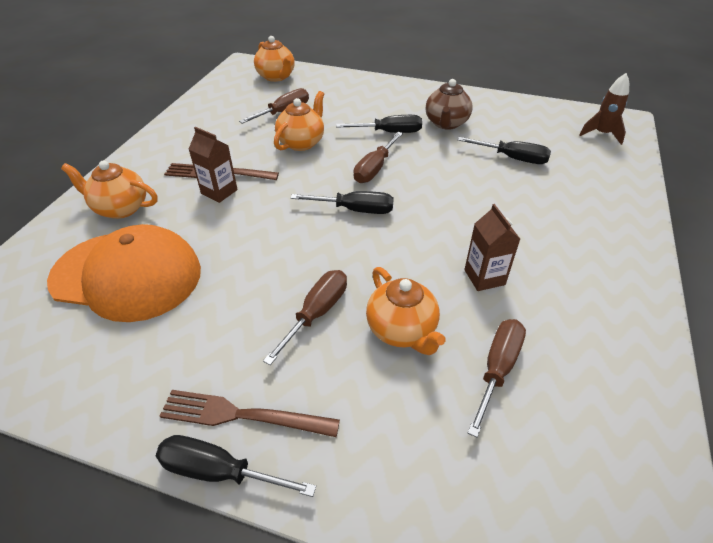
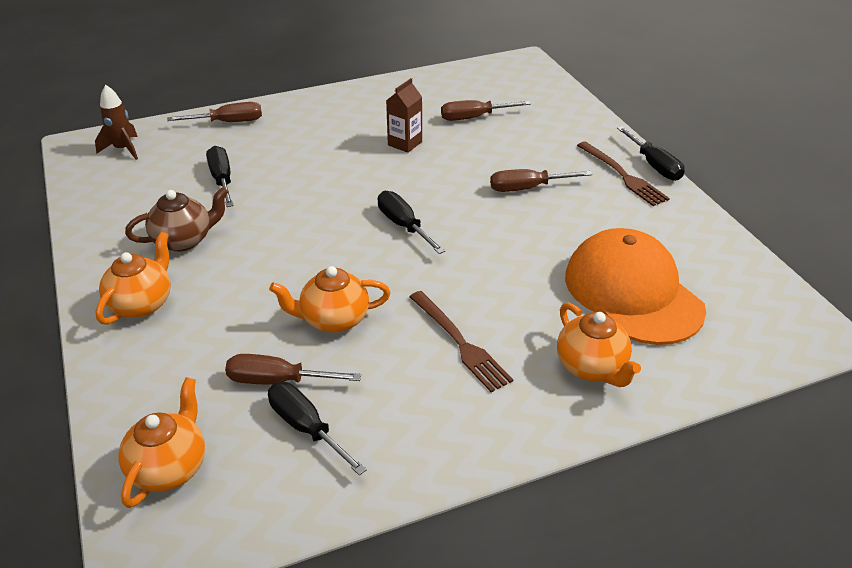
camera: 130 degrees left, 5 degrees down
brown carton [189,127,238,203] -> none
black screwdriver [336,115,422,133] -> black screwdriver moved to [268,382,367,475]
brown screwdriver [353,132,403,183] -> brown screwdriver moved to [167,102,262,122]
orange teapot [366,267,446,355] -> orange teapot moved to [96,232,171,325]

